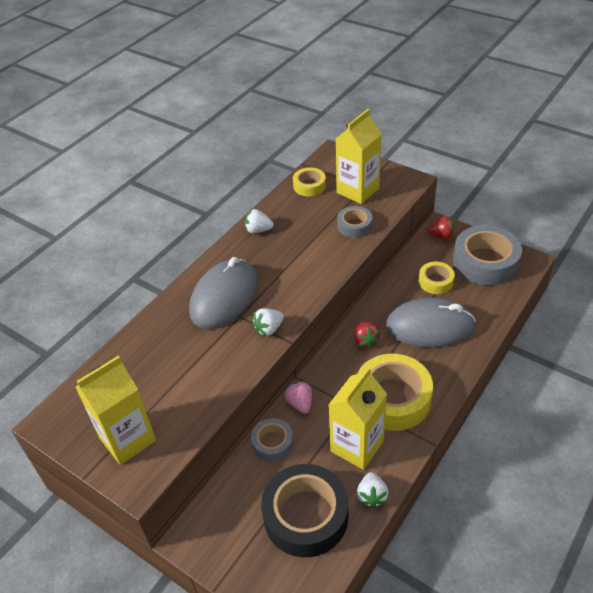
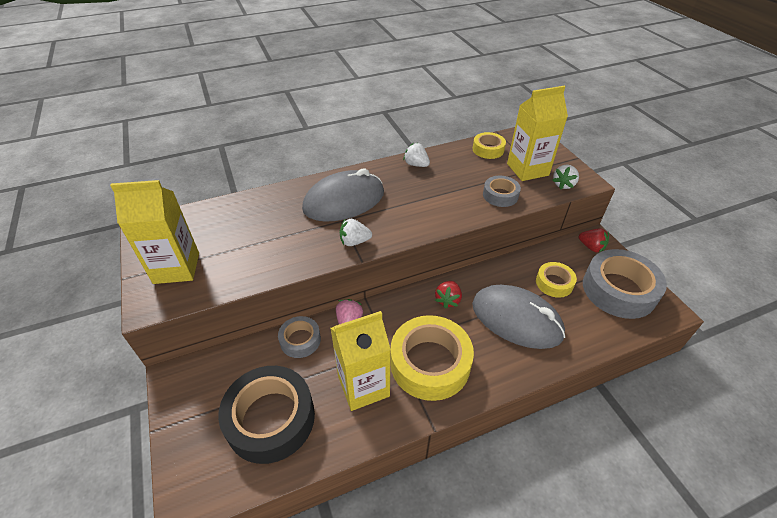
camera: 30 degrees right, 0 degrees up
white strawberry [357,472,389,508] -> white strawberry moved to [552,165,579,190]

